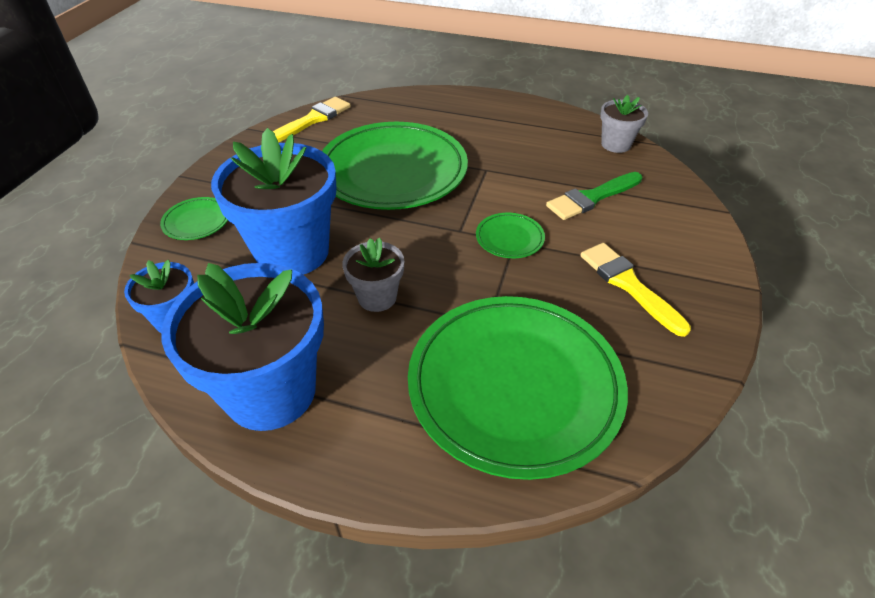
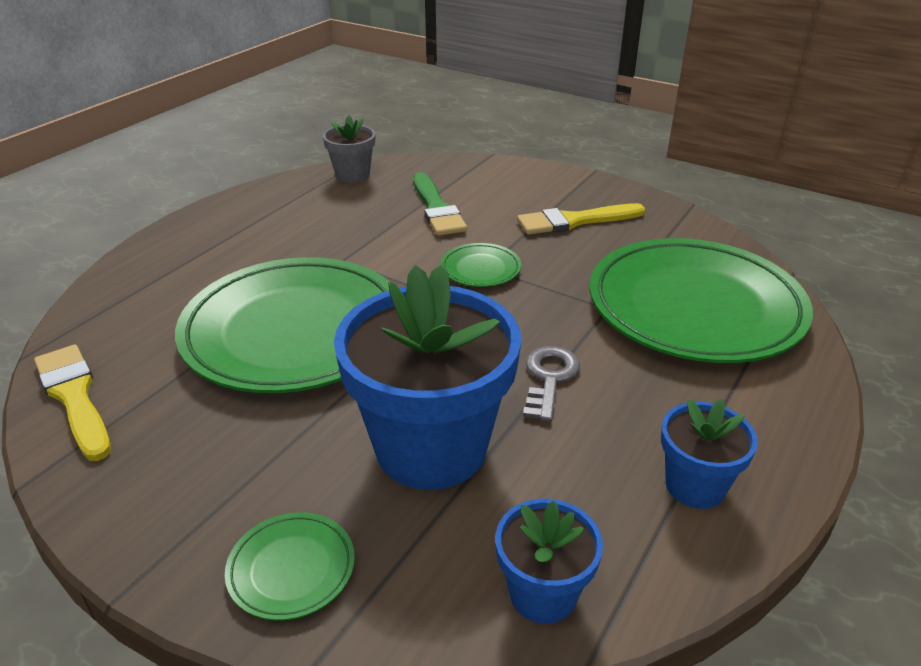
camera: 75 degrees left, 10 degrees down
blue flower pot [161,263,324,431] -> blue flower pot [661,399,758,509], size x0.50
grey flower pot [342,238,404,312] -> grey key [523,346,580,422]

